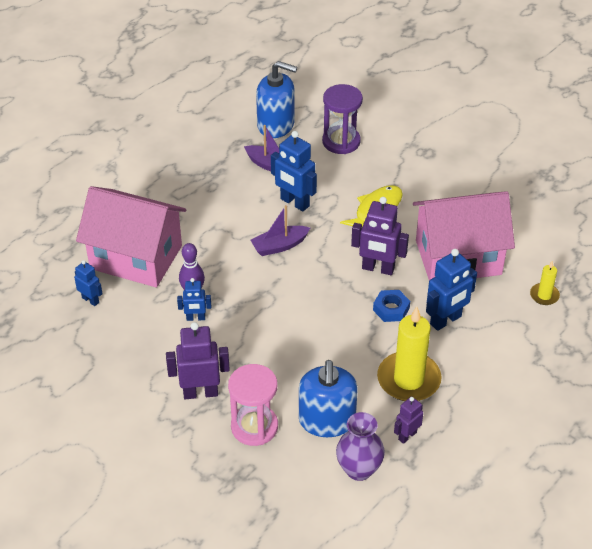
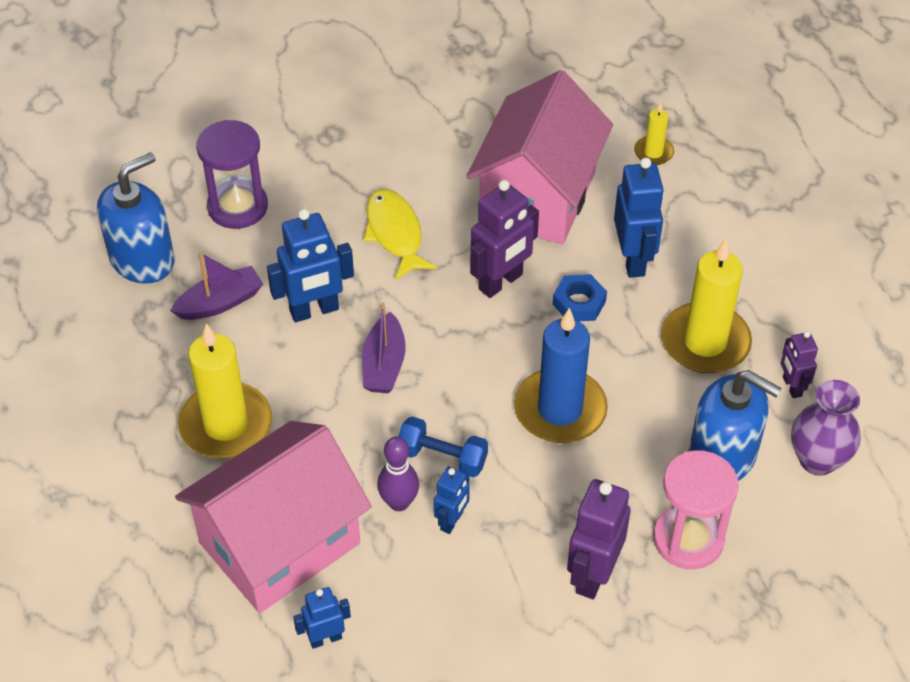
camera: 60 degrees left, 5 degrees up
none -> yellow candle [178,323,272,459]
none -> blue dumbbell [398,416,488,477]
none -> blue candle [514,308,608,443]

